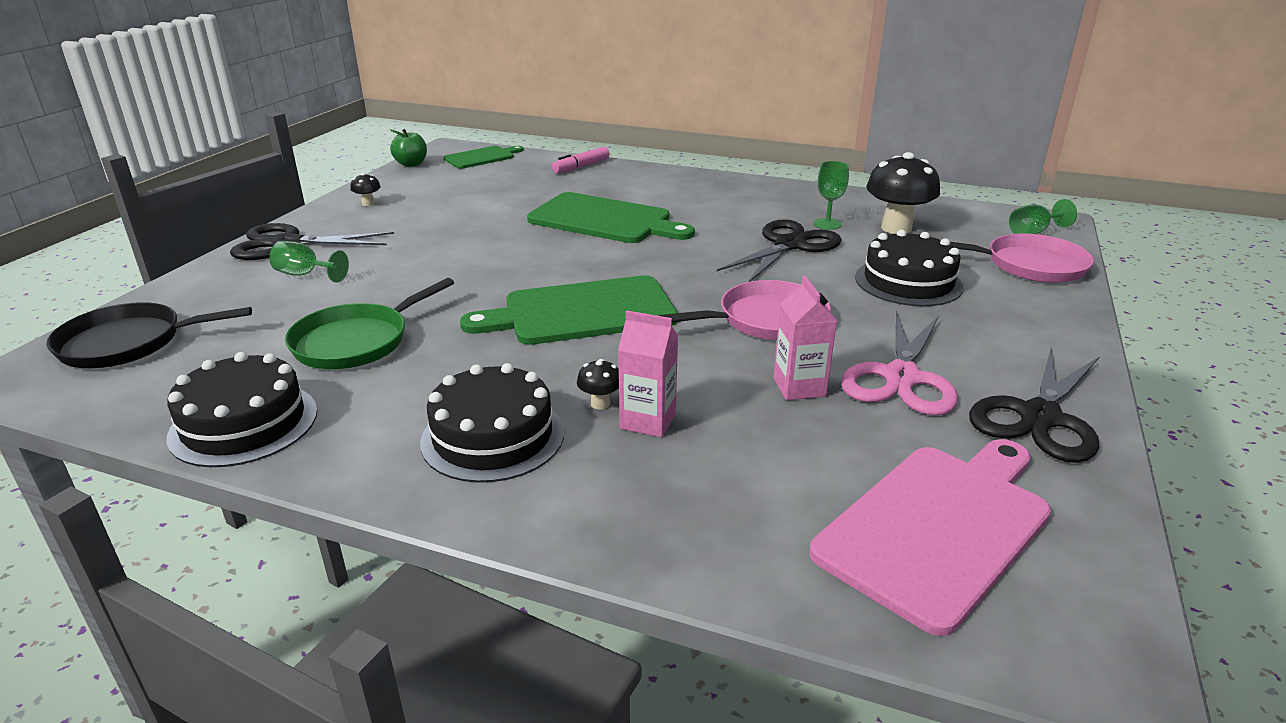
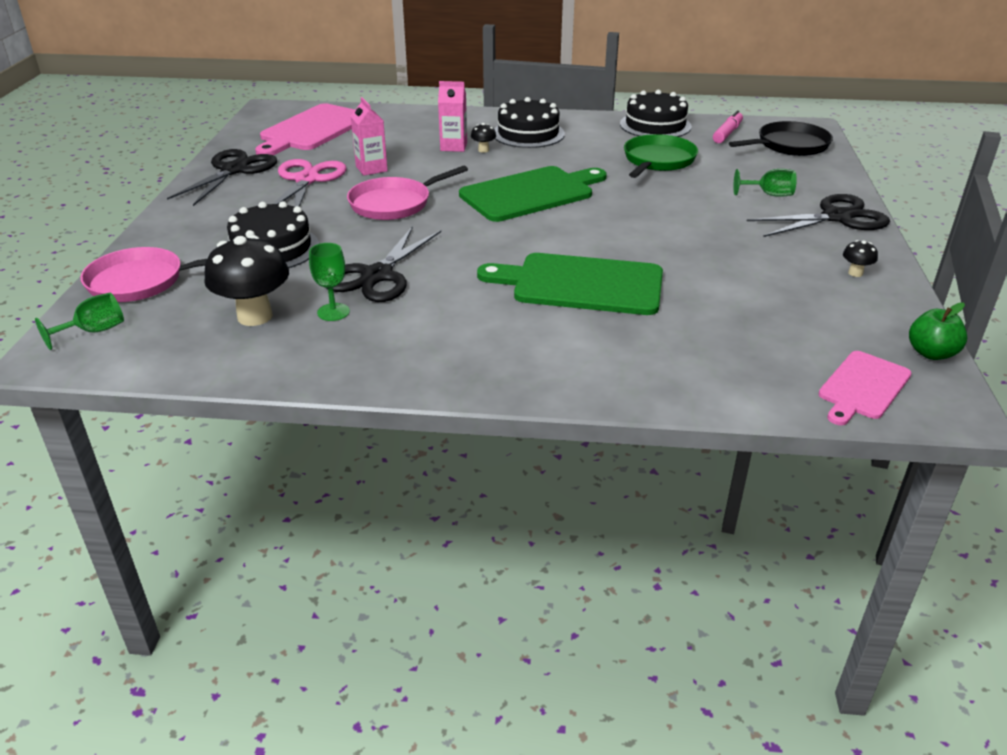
camera: 165 degrees right, 5 degrees up
green cutting board [444,146,524,169] -> pink cutting board [818,351,911,425]
pink marker [552,147,609,173] -> pink marker moved to [713,111,743,143]

